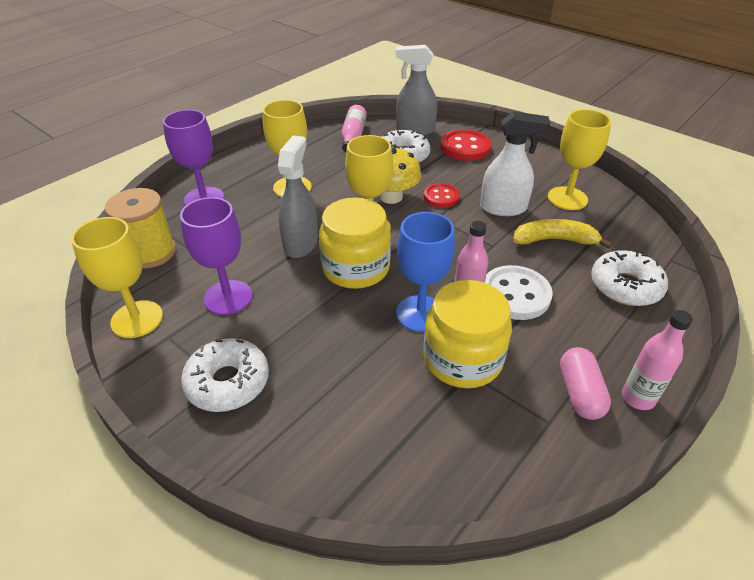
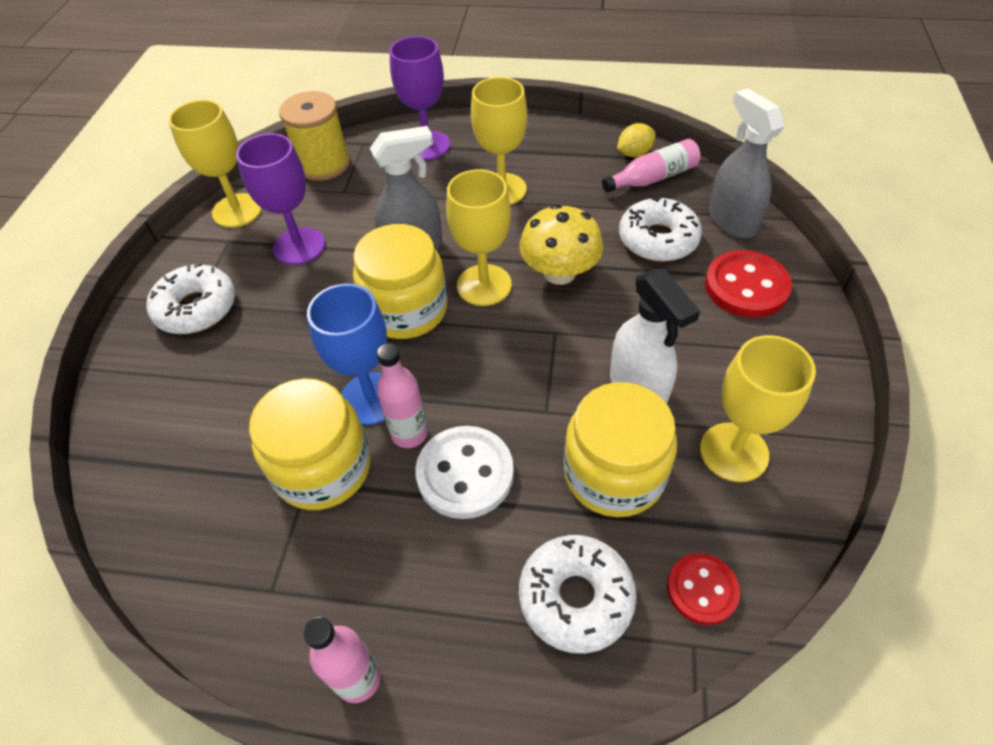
camera: 60 degrees right, 10 degrees up
red button [424,183,460,208] -> red button moved to [667,553,740,625]
yellow banana [513,219,612,249] -> yellow jar [564,382,677,517]
pink capsule [560,347,611,420] -> none
none -> yellow lemon [617,123,656,157]

